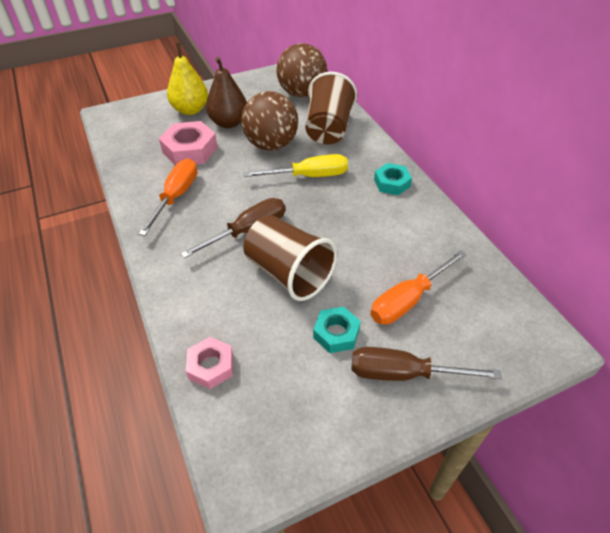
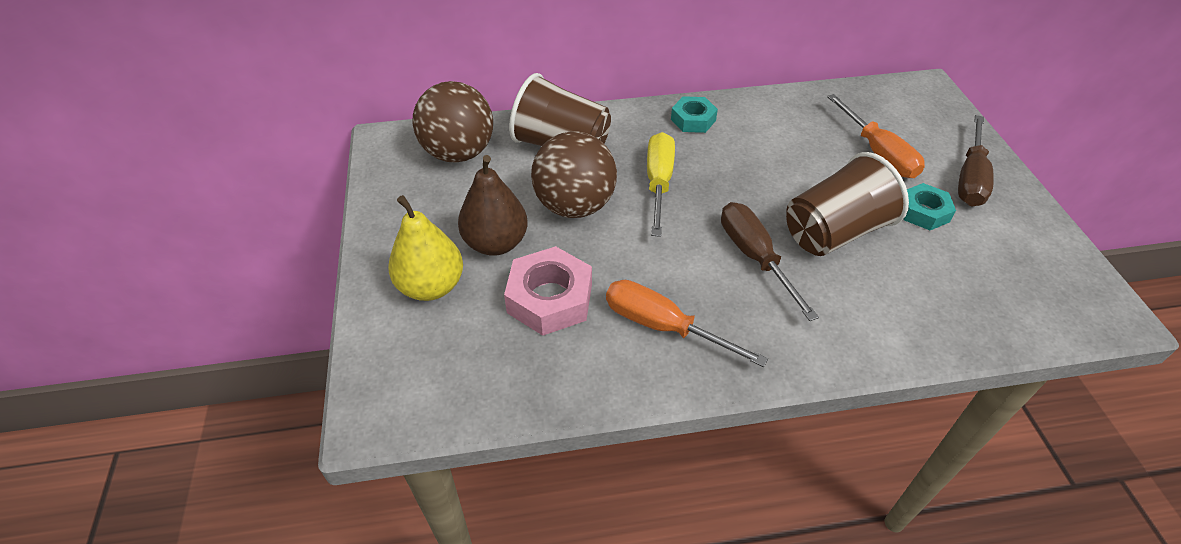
camera: 75 degrees left, 0 degrees up
pink nut [186,337,233,389] -> none

